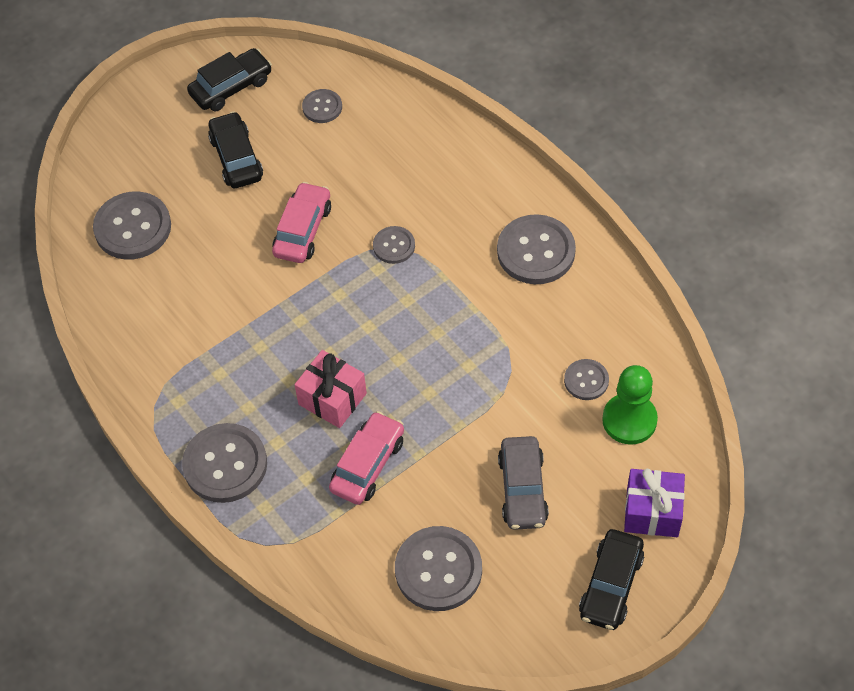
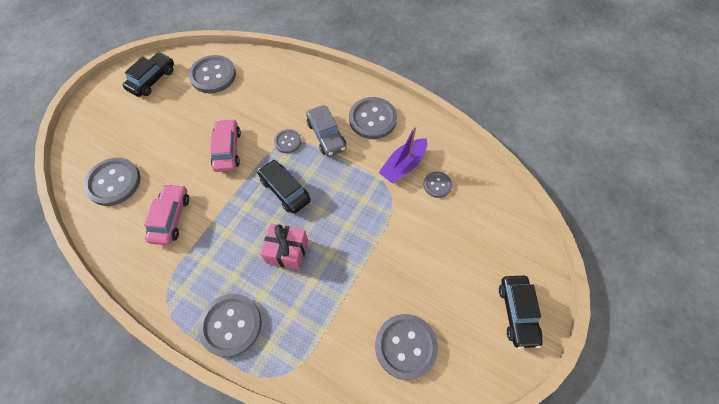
camera: 25 degrees left, 5 degrees up
black car [208,111,263,188] -> black car moved to [258,160,311,214]
grey button [302,89,342,123] -> grey button [189,55,236,93], size x1.84
pink car [329,411,404,505] -> pink car moved to [144,184,189,245]
grey car [498,436,549,530] -> grey car moved to [306,105,346,157]
green pawn [602,365,658,445] -> none
purple gift [624,469,685,537] -> none
none -> purple boat [378,126,427,184]

